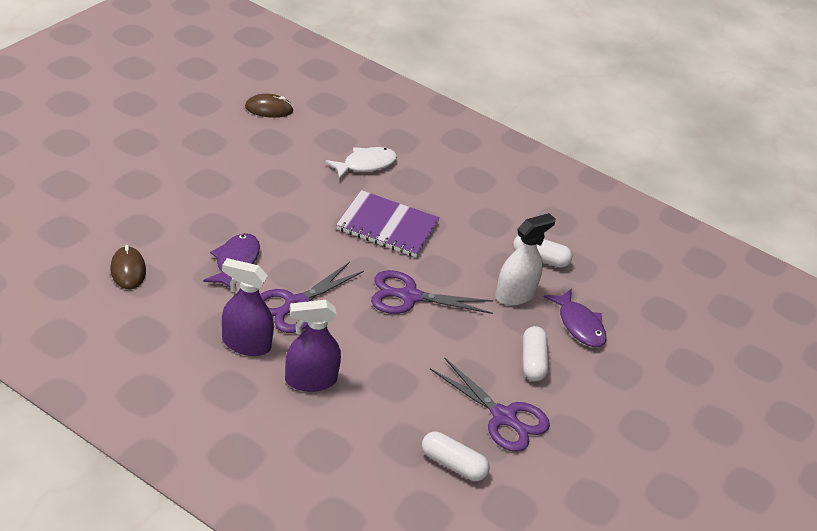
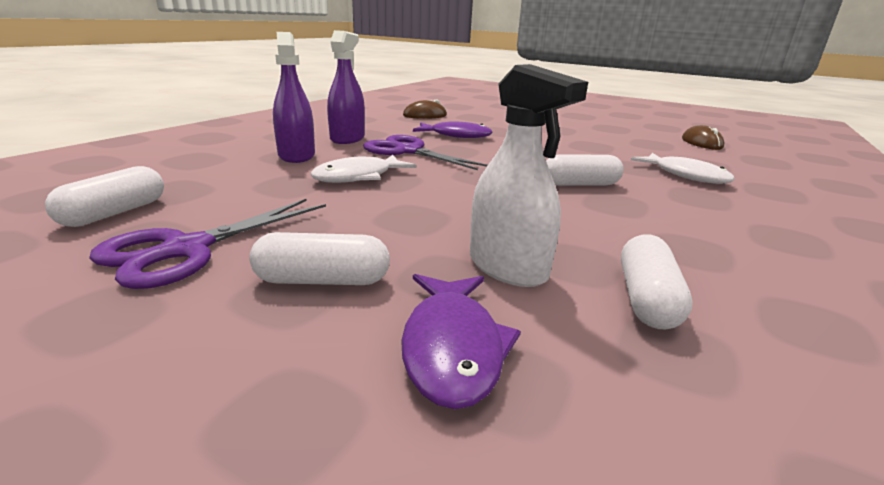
camera: 90 degrees right, 15 degrees down
purple notebook [336,190,440,257] -> white capsule [546,154,624,186]
purple scissors [371,270,493,314] -> none
purple fish [544,289,607,347] -> purple fish turned 60 degrees counterclockwise [401,274,521,409]
none -> white fish [310,155,417,183]

